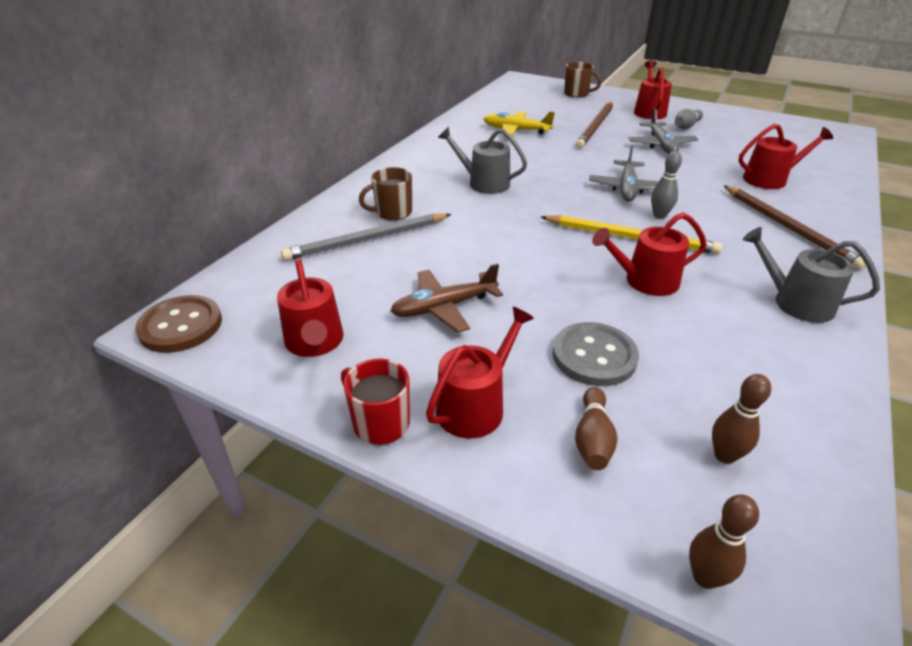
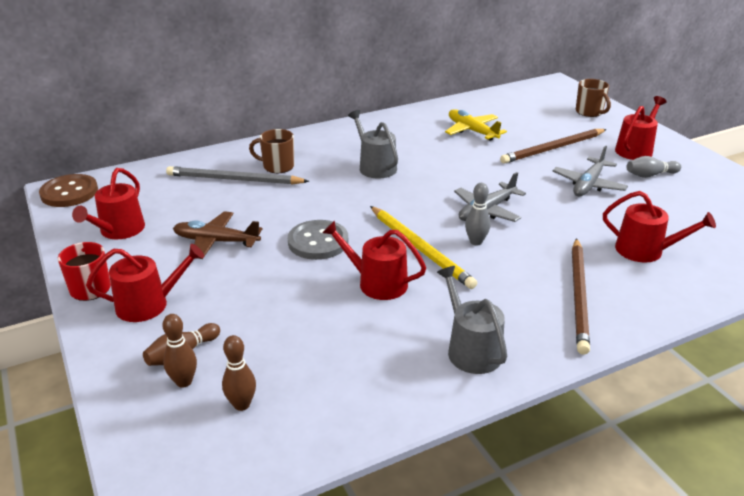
camera: 35 degrees right, 5 degrees down
grey button [552,322,639,386] -> grey button moved to [288,220,348,260]
brown bowling pin [689,495,759,589] -> brown bowling pin moved to [162,314,197,388]

